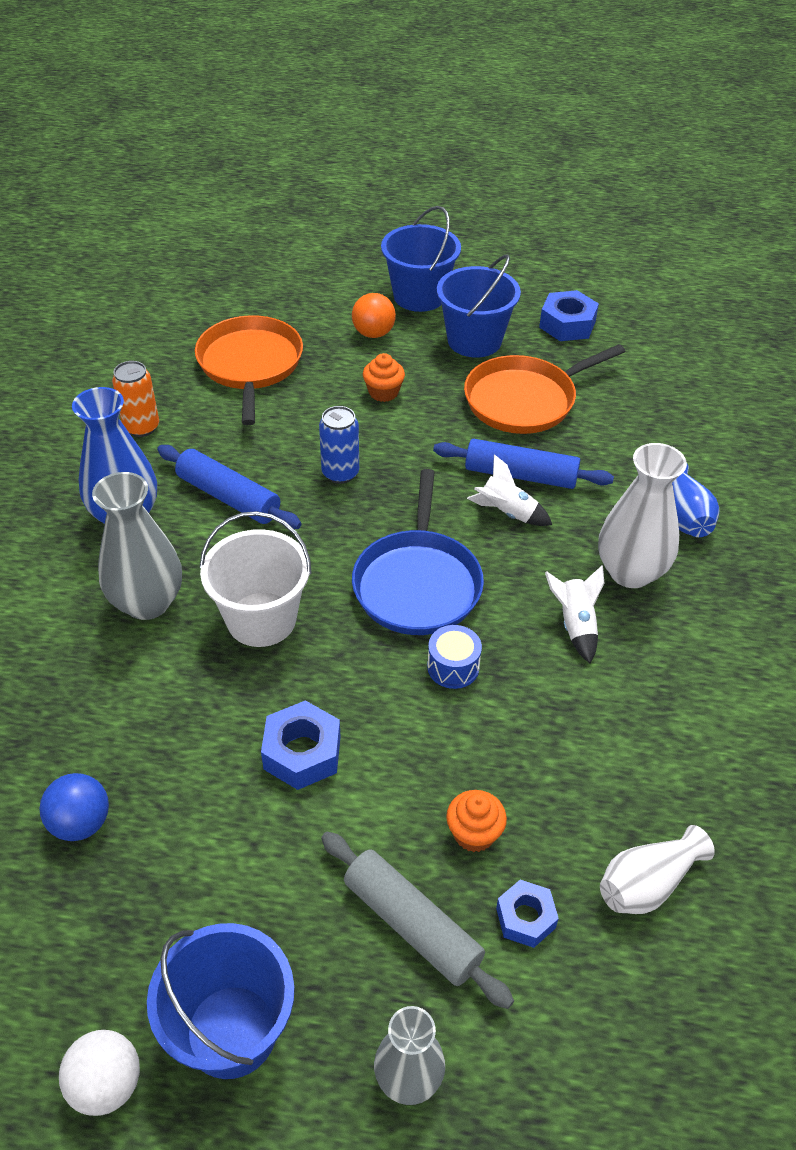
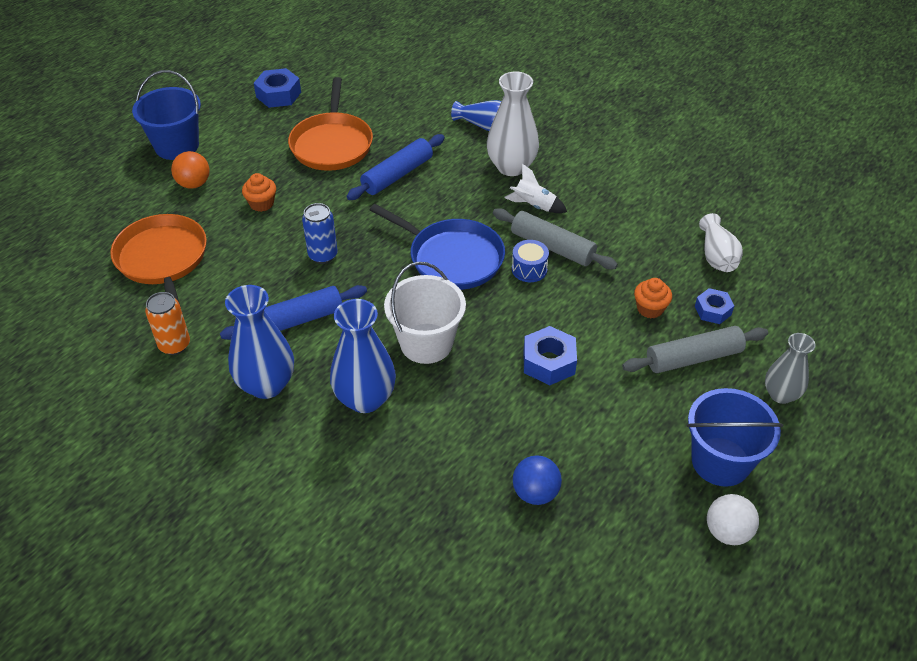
camera: 60 degrees left, 0 degrees up
grey vase [92,472,182,620] -> blue vase [330,299,396,413]
orange pan [195,315,303,425] -> orange pan turned 45 degrees clockwise [110,214,207,304]
blue bucket [437,255,521,358] -> none
white rocket [467,454,552,526] -> none
none -> grey rolling pin [493,208,618,269]

